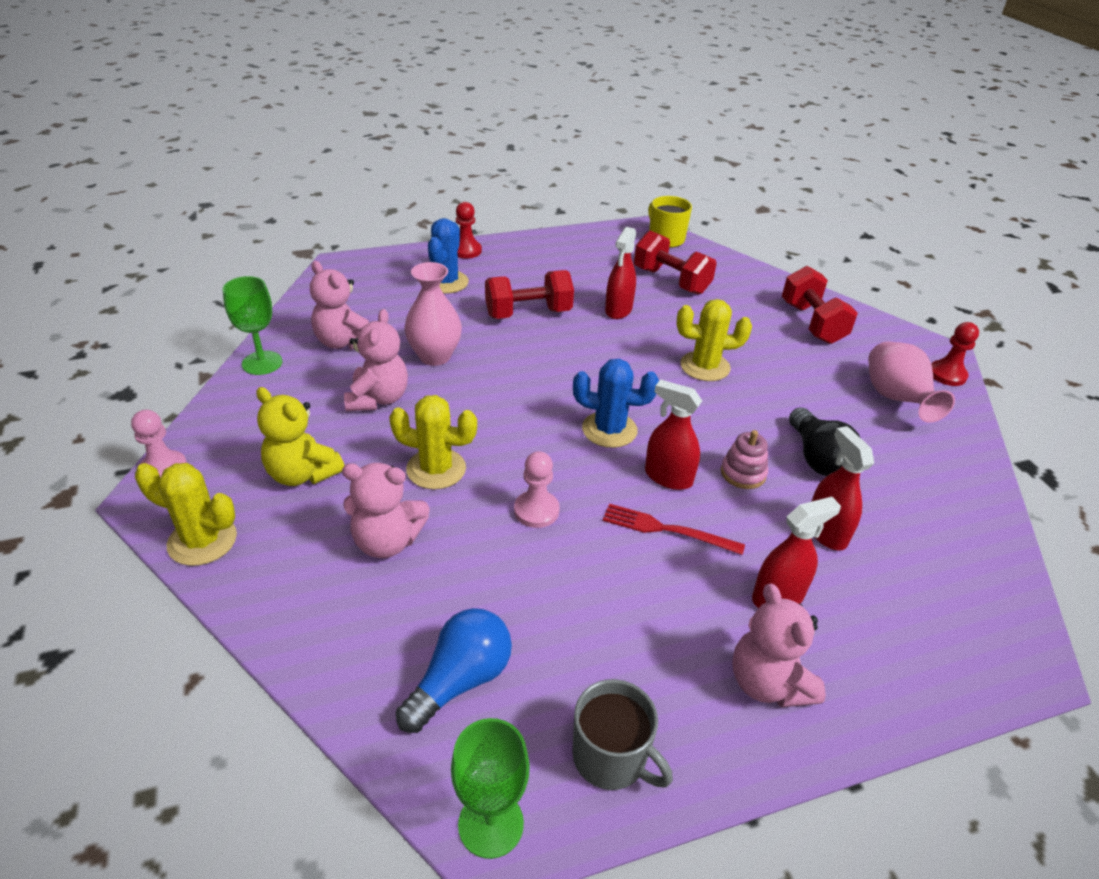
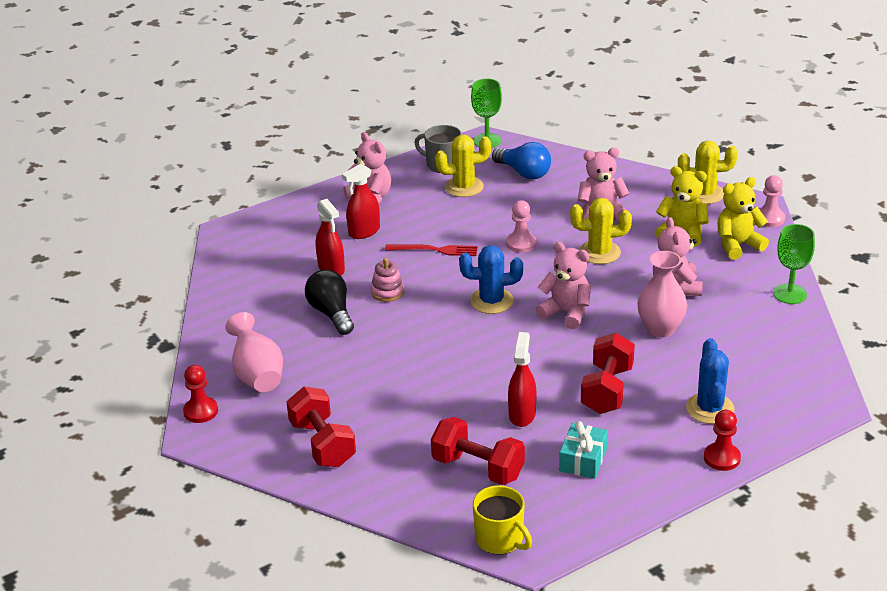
camera: 170 degrees right, 5 degrees down
pink teddy bear [310,261,369,350] -> pink teddy bear moved to [536,242,591,329]
blue light bulb [396,608,512,733] -> blue light bulb turned 75 degrees counterclockwise [492,142,551,180]
red dumbbell [485,270,574,319] -> red dumbbell turned 45 degrees counterclockwise [581,332,635,414]
red spray bottle [645,380,702,490] -> none
yellow cactus [677,299,752,381] -> yellow cactus moved to [435,135,491,197]
none -> turquoise gift [559,421,608,479]
none -> yellow teddy bear [717,177,769,260]

